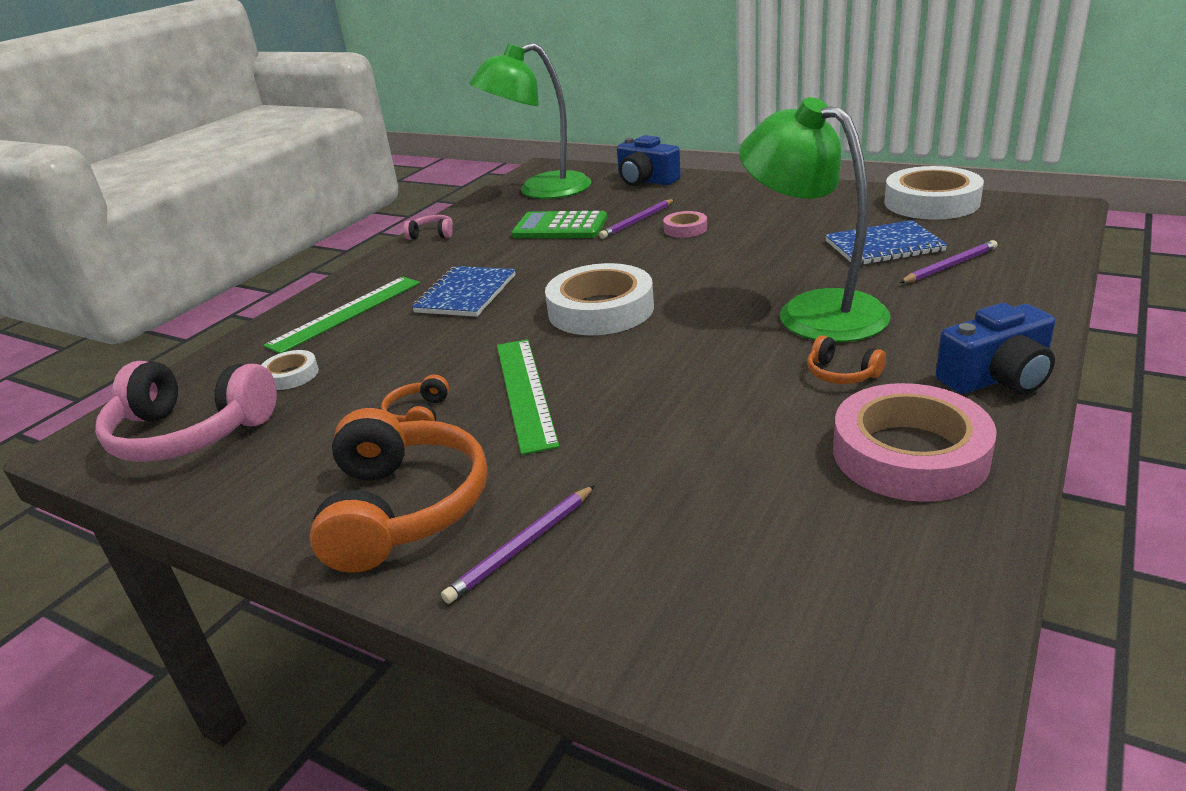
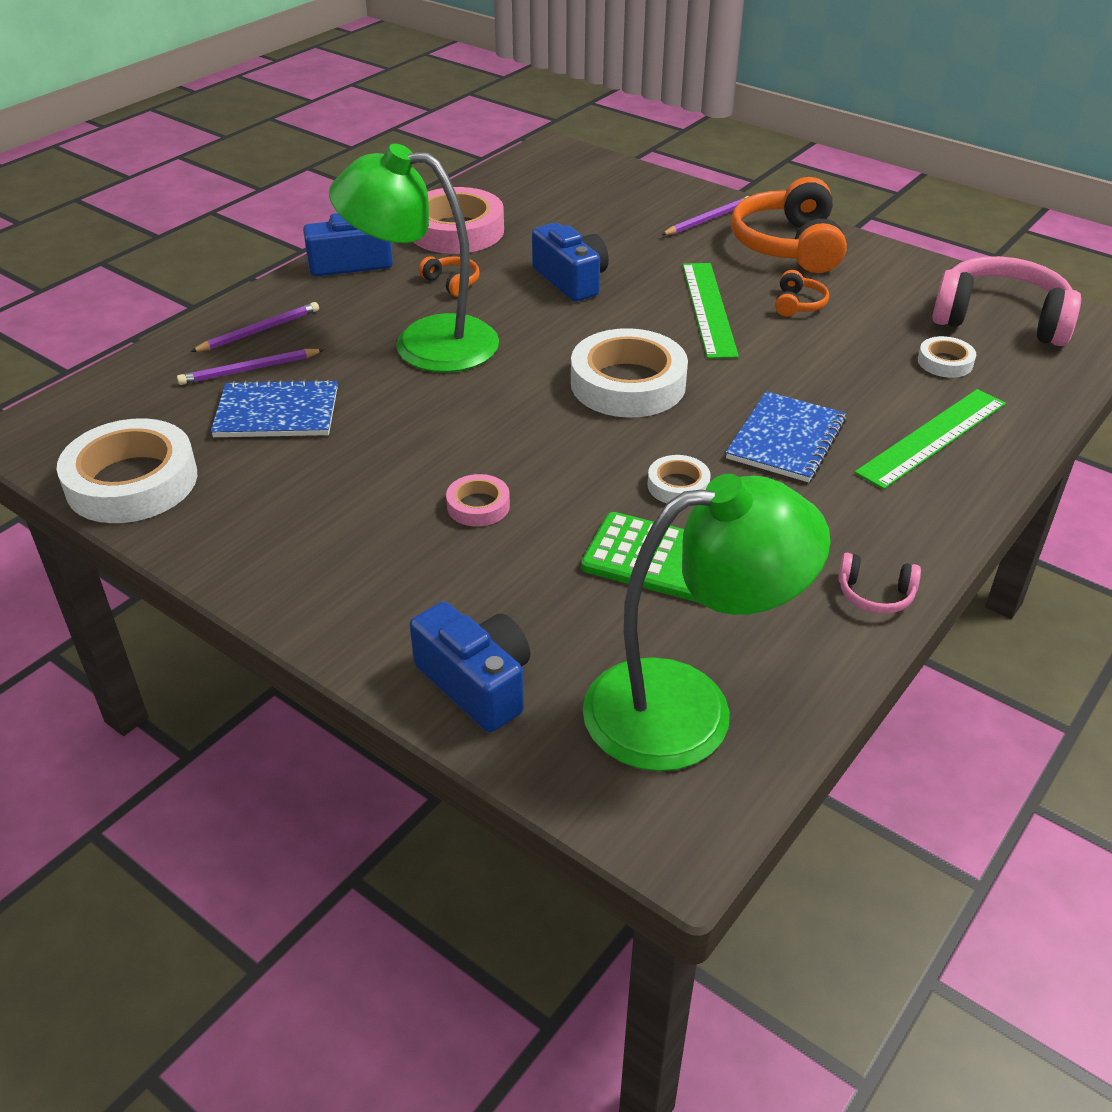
camera: 175 degrees left, 10 degrees up
purple pencil [599,199,675,239] -> purple pencil moved to [190,302,319,352]
green lamp [739,97,891,342] -> green lamp turned 135 degrees clockwise [329,144,499,372]
none -> blue camera [532,223,609,302]
none -> white tape [647,455,711,503]

